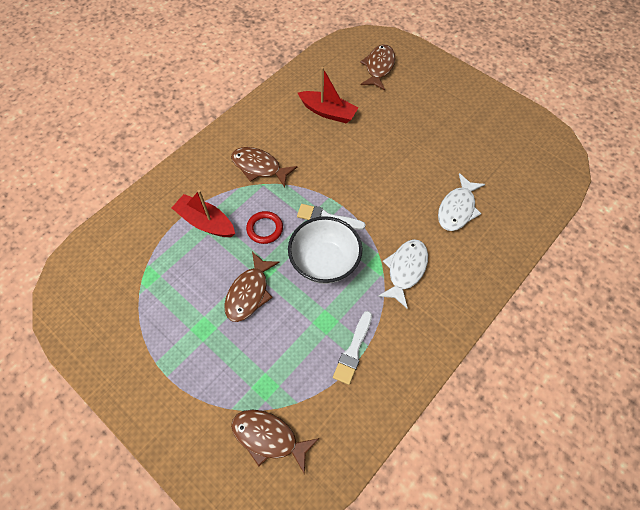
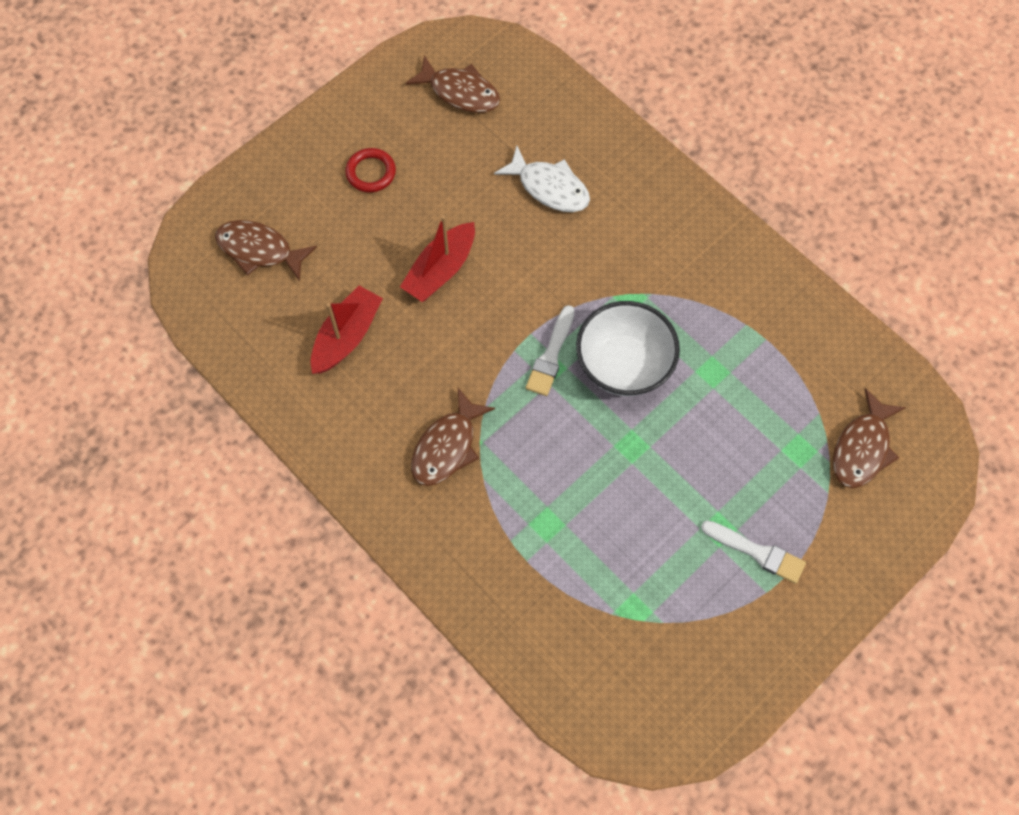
camera: 85 degrees left, 5 degrees up
red boat [172,190,235,237] -> red boat moved to [400,215,475,302]
brown fish [224,252,280,322] -> brown fish moved to [405,55,500,113]
red ring [246,211,283,244] -> red ring moved to [345,148,396,192]
white brush [333,311,372,385] -> white brush moved to [701,520,806,584]
white fish [378,239,428,309] -> none

